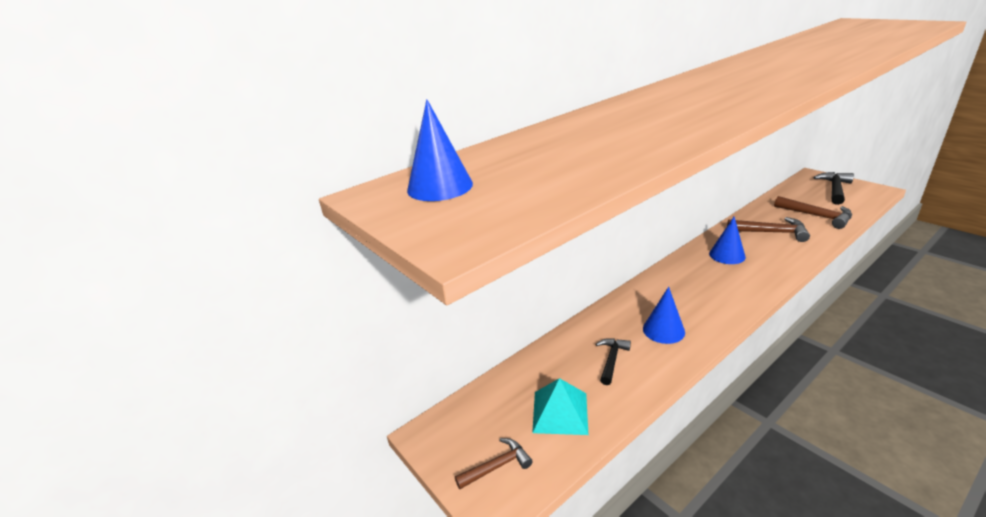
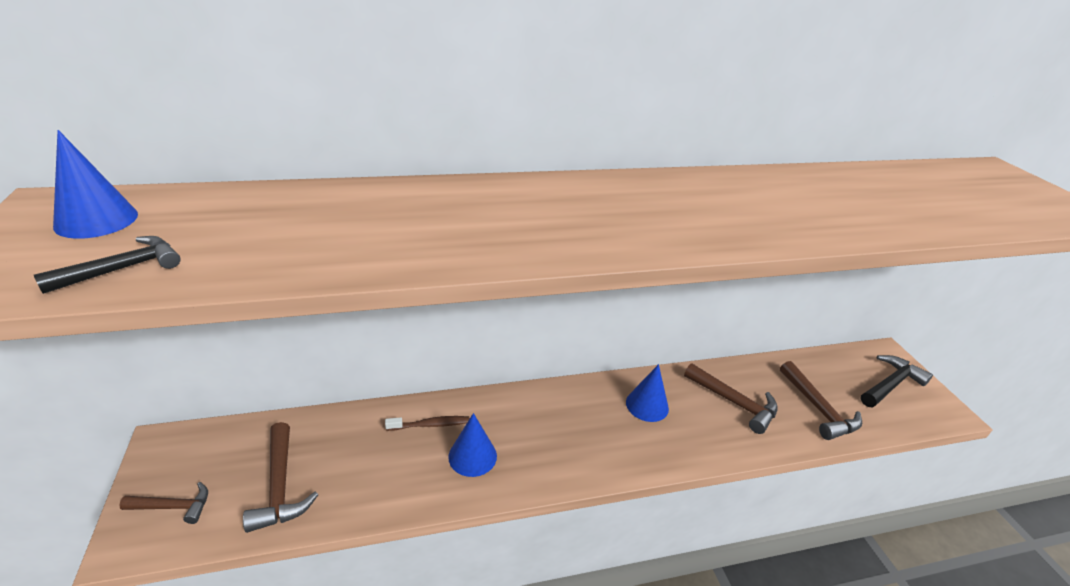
camera: 20 degrees right, 5 degrees up
turquoise pyramid [532,378,588,435] -> brown hammer [243,422,318,533]
black hammer [596,338,631,385] -> black hammer moved to [34,236,181,294]
none -> brown toothbrush [385,416,469,431]

